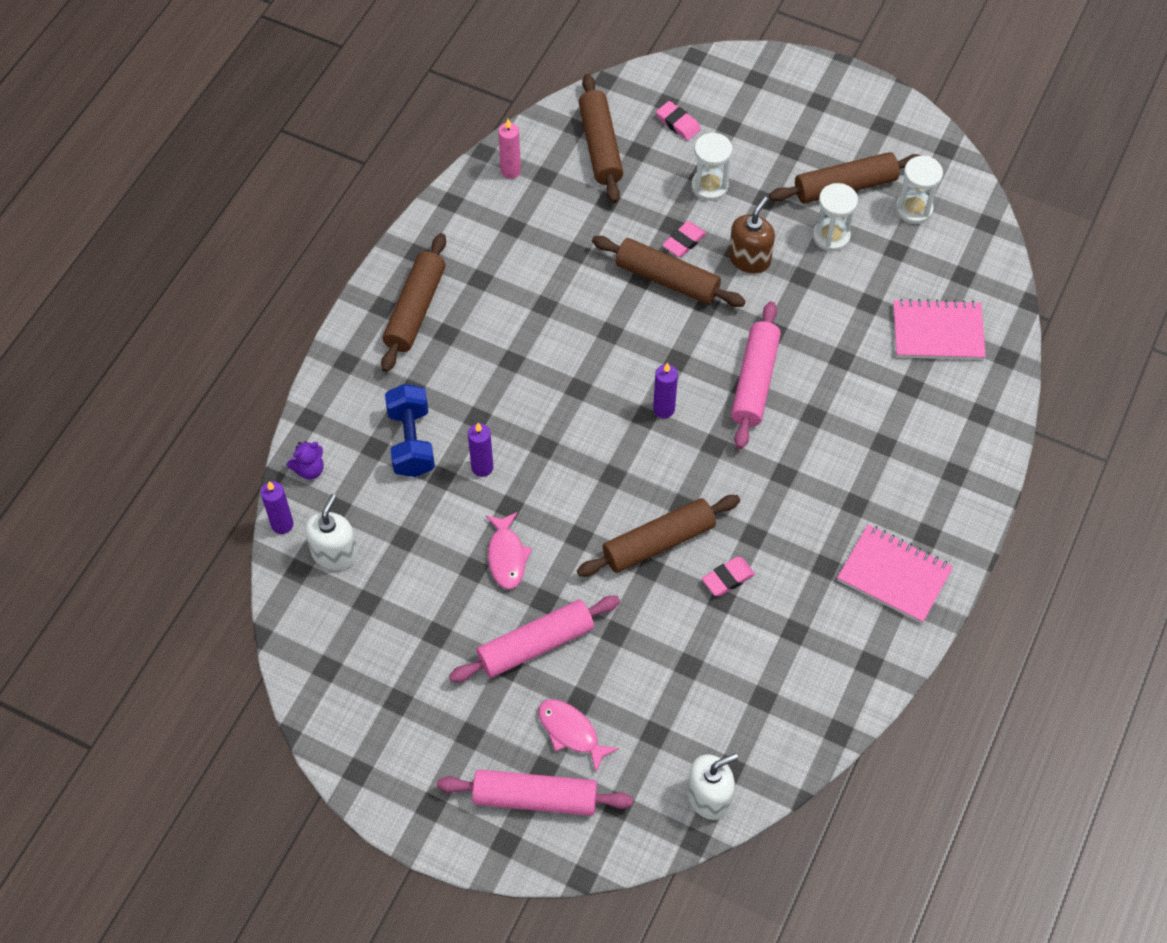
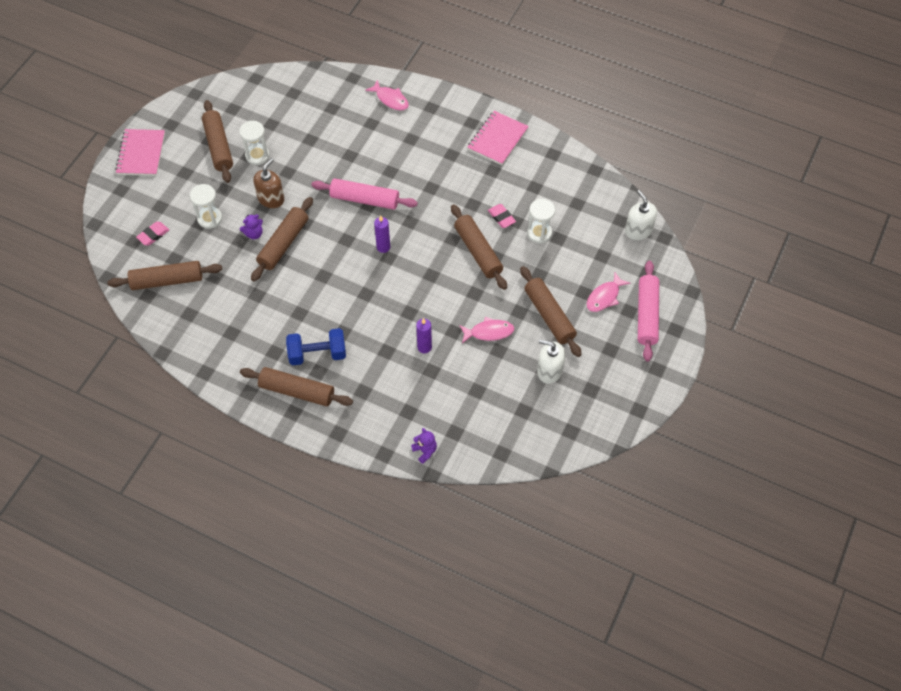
camera: 90 degrees left, 0 degrees up
purple candle [261,481,294,534] -> none
white soap dispenser [305,494,358,570] -> white soap dispenser moved to [537,339,565,384]
blue dumbbell [385,384,435,477] -> blue dumbbell moved to [286,328,346,366]
pink rolling pin [449,596,620,682] -> brown rolling pin [520,266,582,357]
pink candle [498,119,521,179] -> none
pink eraser [662,221,706,257] -> purple teddy bear [240,214,263,239]
brown soap dispenser [729,197,775,273] -> brown soap dispenser turned 90 degrees clockwise [253,158,284,208]
pink notebook [893,298,986,360] -> pink notebook moved to [115,129,165,176]
white hourglass [895,156,943,224] -> white hourglass moved to [527,199,555,244]
none -> pink fish [365,80,409,111]

